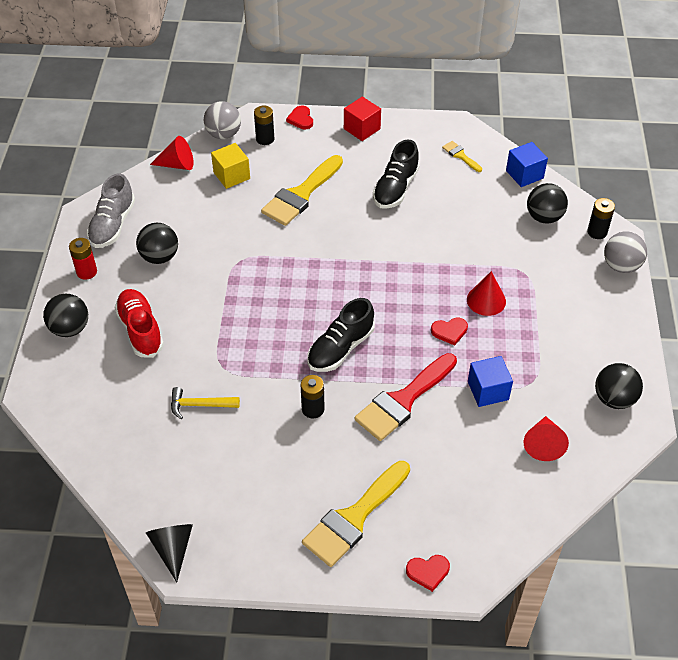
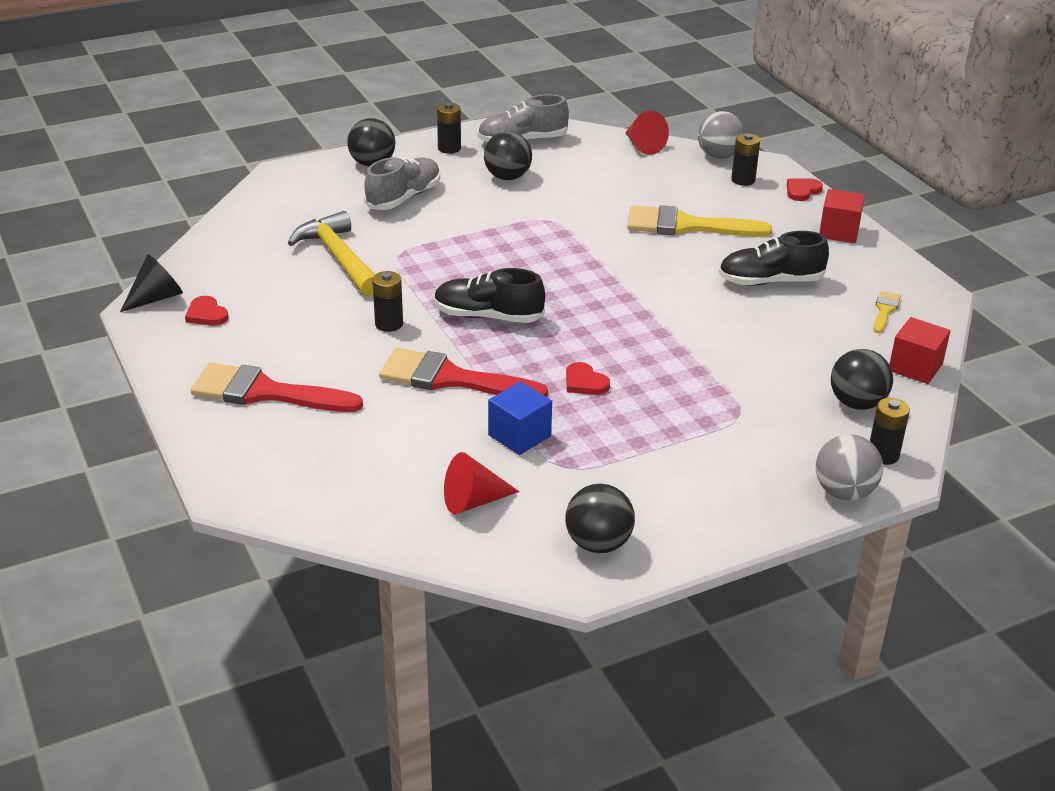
camera: 60 degrees right, 15 degrees down
red battery [69,238,97,280] -> black battery [437,103,461,154]
red shoe [114,289,164,358] -> grey shoe [364,157,440,210]
yellow hammer [171,387,240,419] -> yellow hammer [288,211,375,297], size x1.74
yellow cube [211,143,250,189] -> none
yellow brush [302,461,410,567] -> red brush [191,363,363,412]
red heart [406,555,450,592] -> red heart moved to [185,296,228,326]
red cone [467,271,506,316] -> none
blue cube [506,142,548,187] -> red cube [889,317,951,384]

